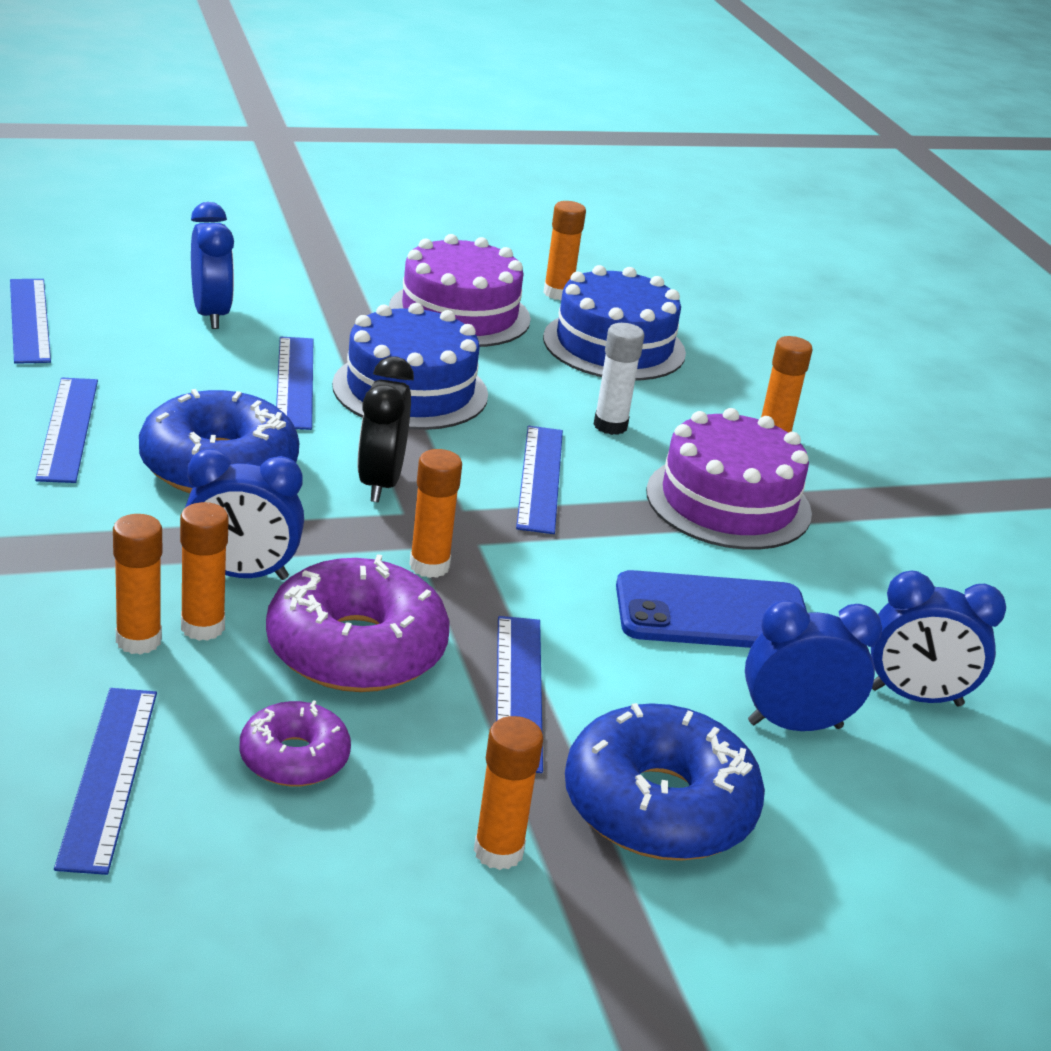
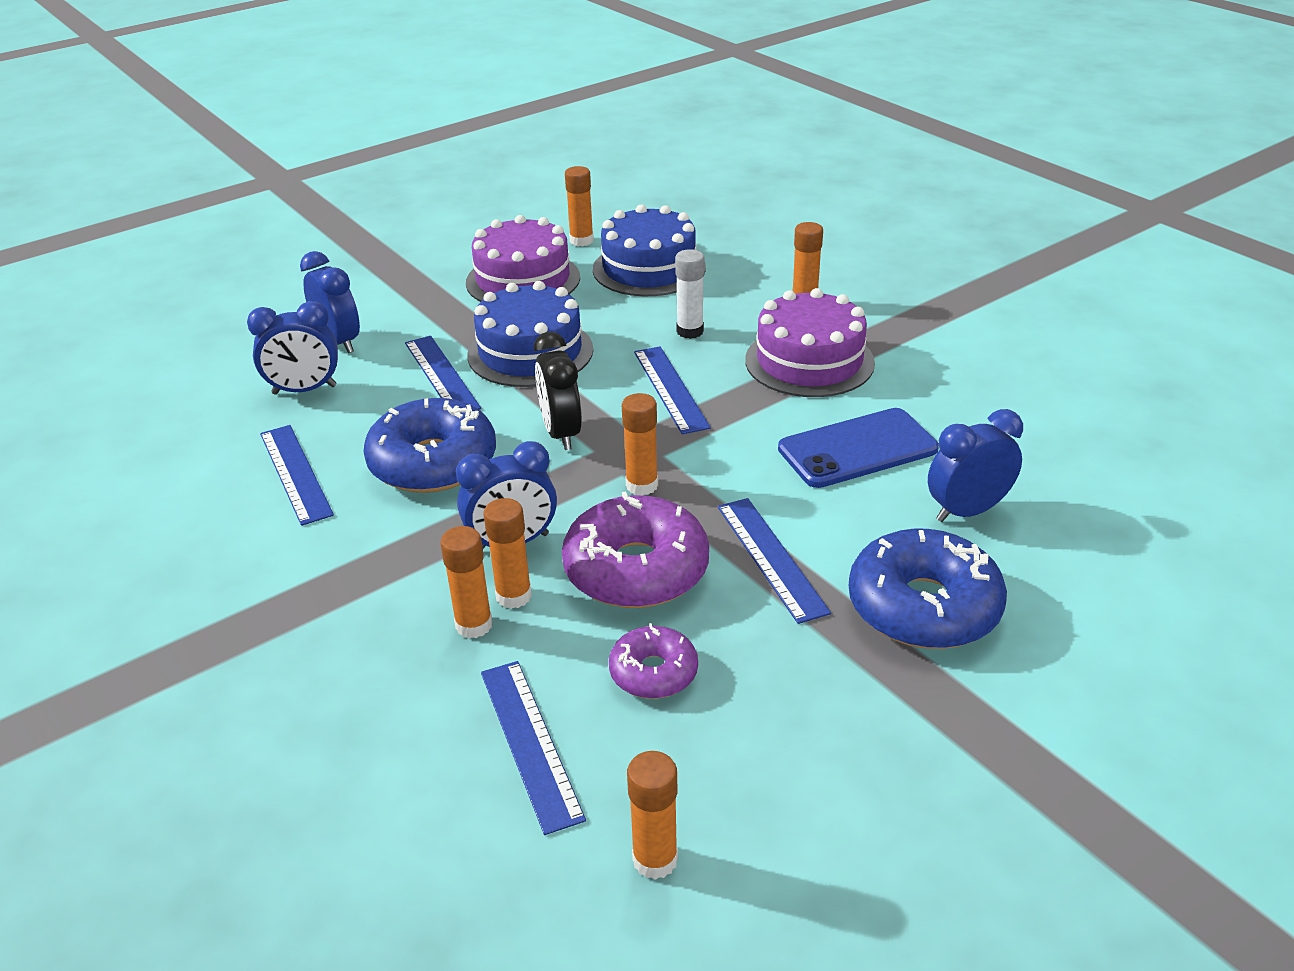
camera: 15 degrees left, 5 degrees up
blue ruler [10,279,51,364] -> none
orange glue stick [474,716,543,870] -> orange glue stick moved to [627,751,678,880]
blue clock [871,571,1006,706] -> blue clock moved to [247,301,338,395]

